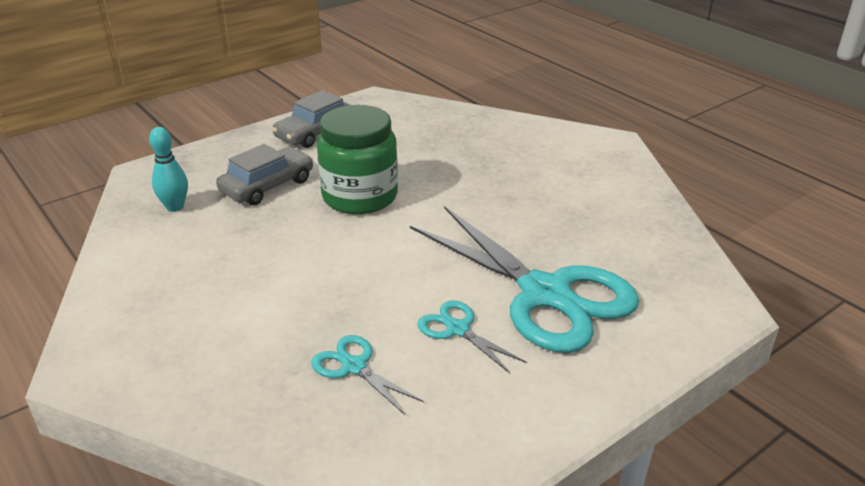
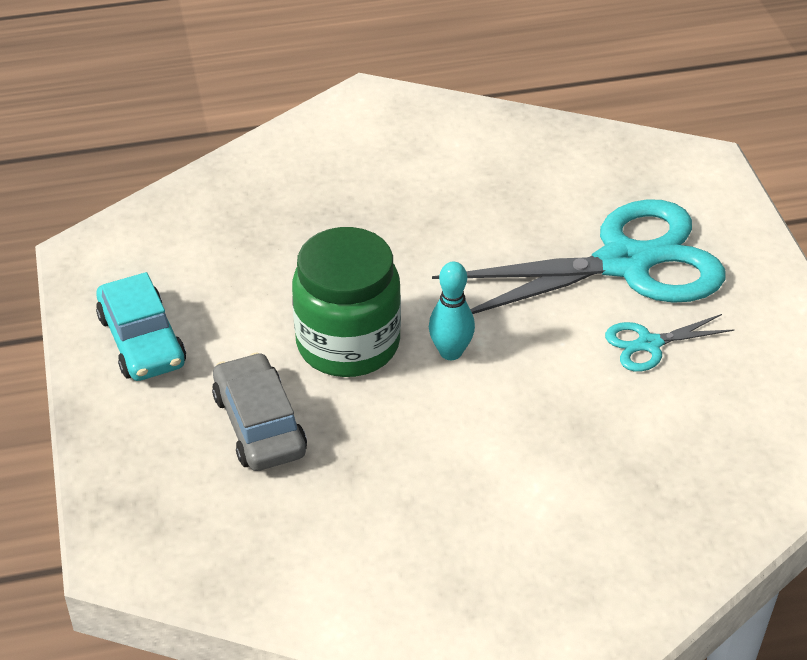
camera: 65 degrees left, 10 degrees up
turquoise bowling pin [149,127,188,212] -> turquoise bowling pin moved to [429,262,475,360]
grey car [272,90,350,148] -> turquoise car [96,272,186,381]
turquoise scissors [312,335,424,415] -> none

